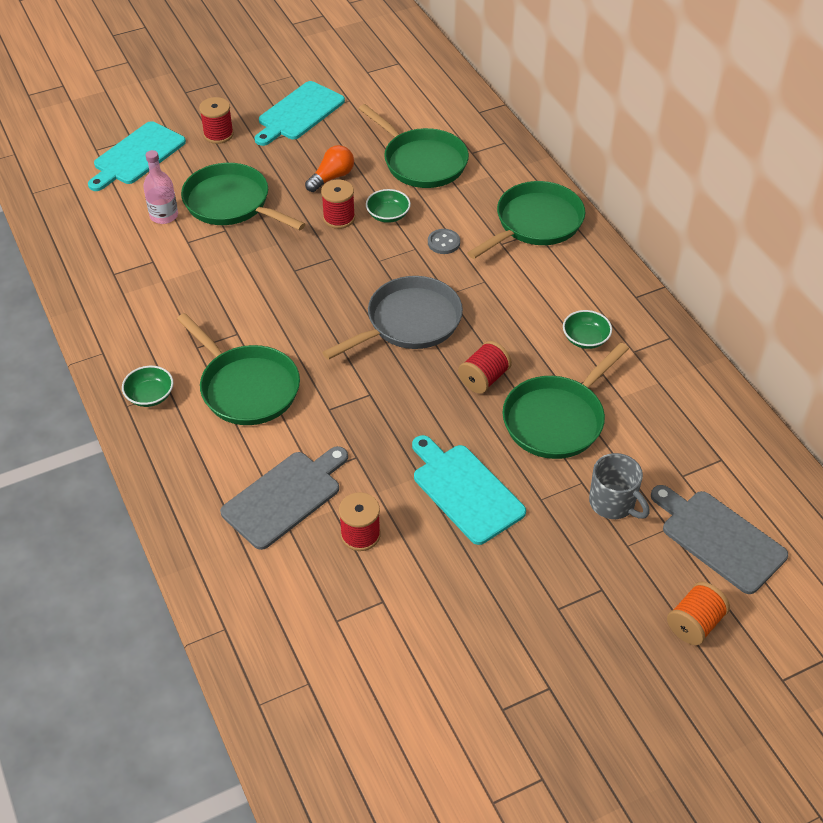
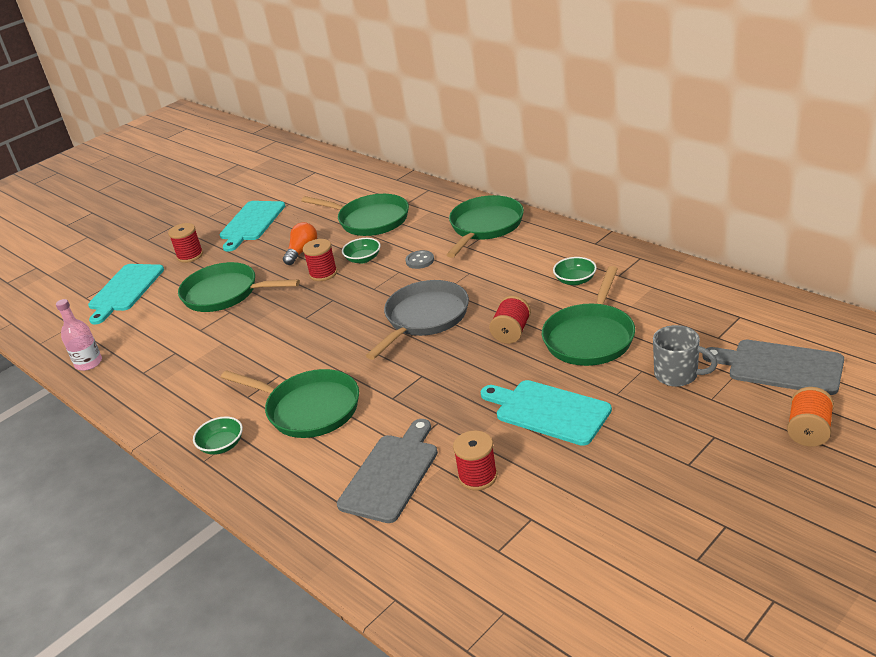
camera: 15 degrees left, 15 degrees down
pink bottle [143,150,178,224] -> pink bottle moved to [56,299,102,371]

